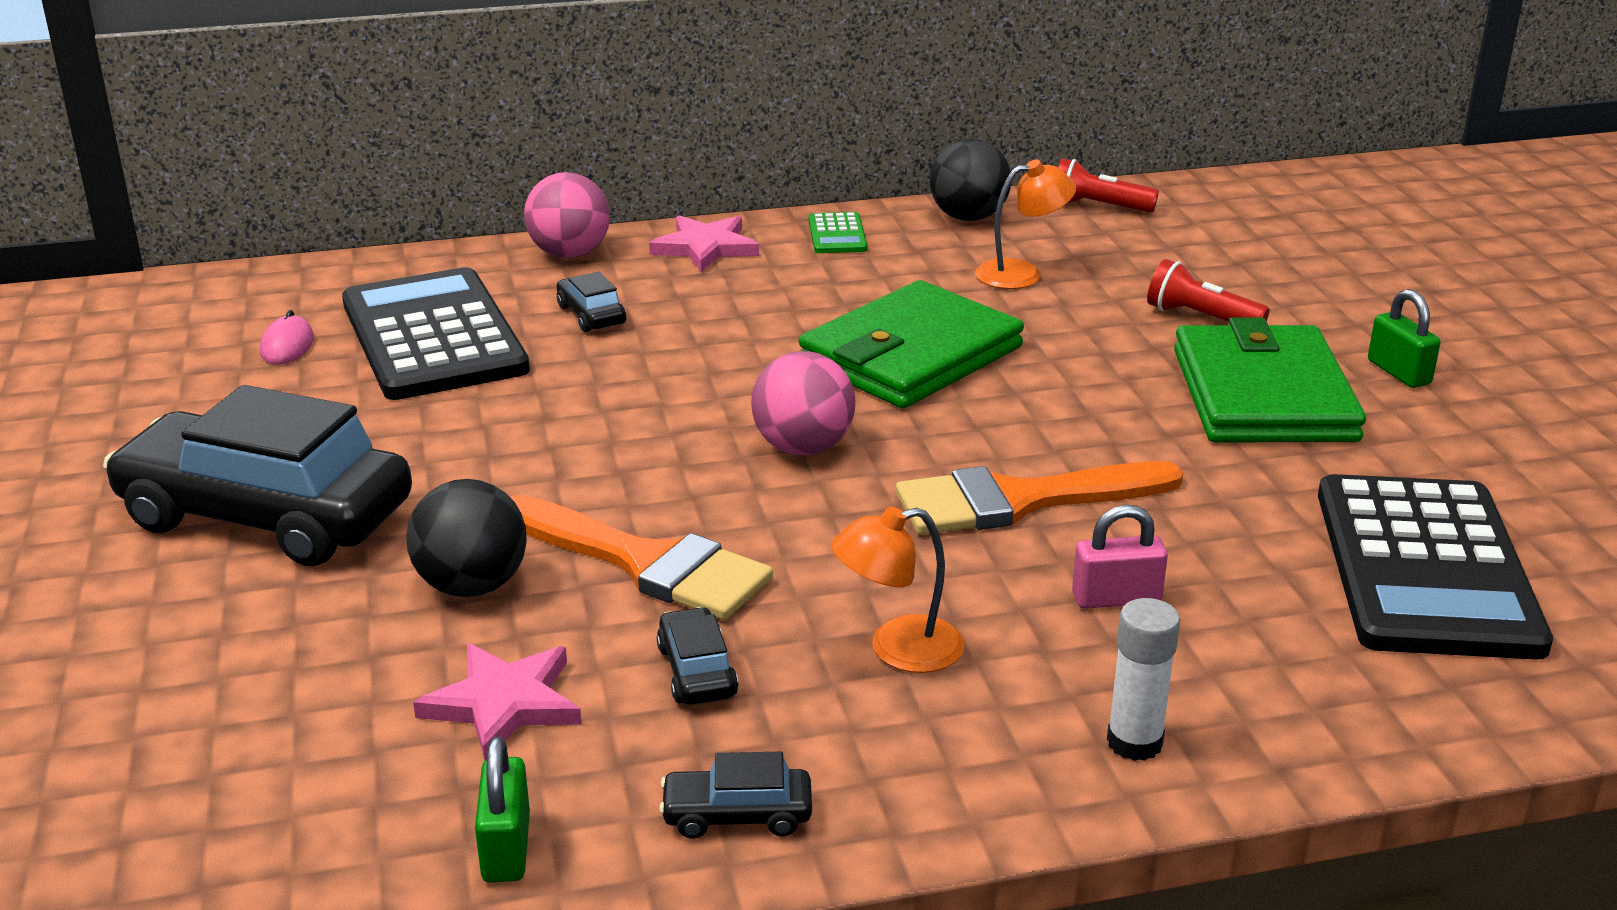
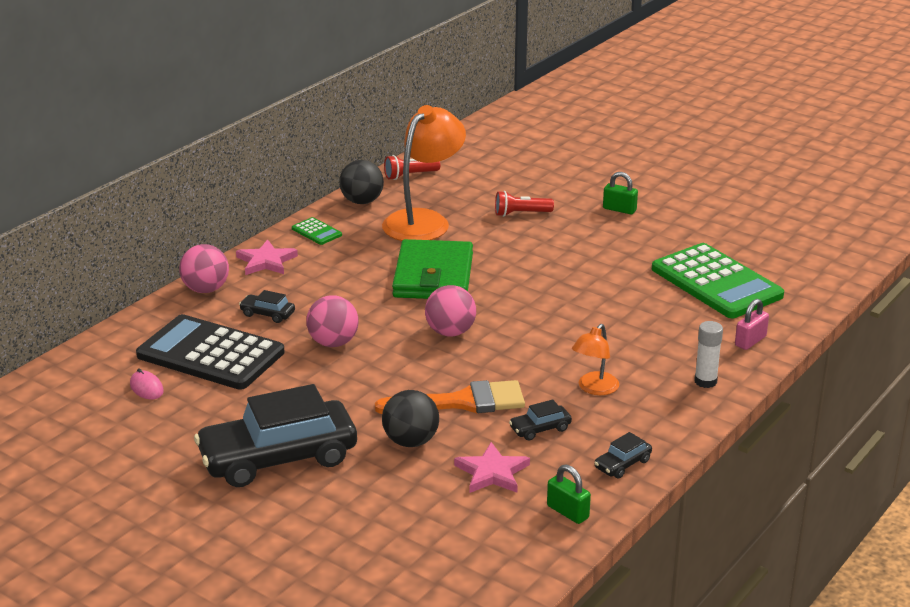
camera: 40 degrees left, 0 degrees up
black car [657,607,738,705] -> black car turned 60 degrees counterclockwise [509,399,572,441]
orange brush [895,461,1183,535] -> none
orange lamp [975,160,1076,289] -> orange lamp [382,105,466,241], size x1.94
pink padlock [1072,505,1168,609] -> pink padlock moved to [735,299,769,350]
green wallet [1174,317,1366,442] -> none
black calculator [1318,474,1553,660] -> green calculator [652,243,784,318]
none -> pink ball [306,295,359,347]

